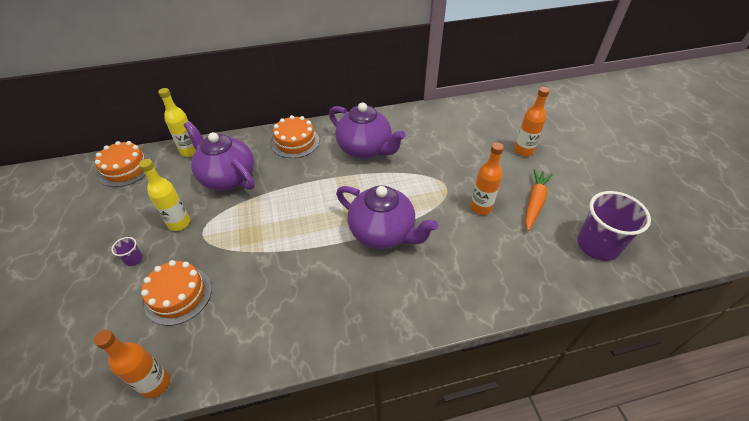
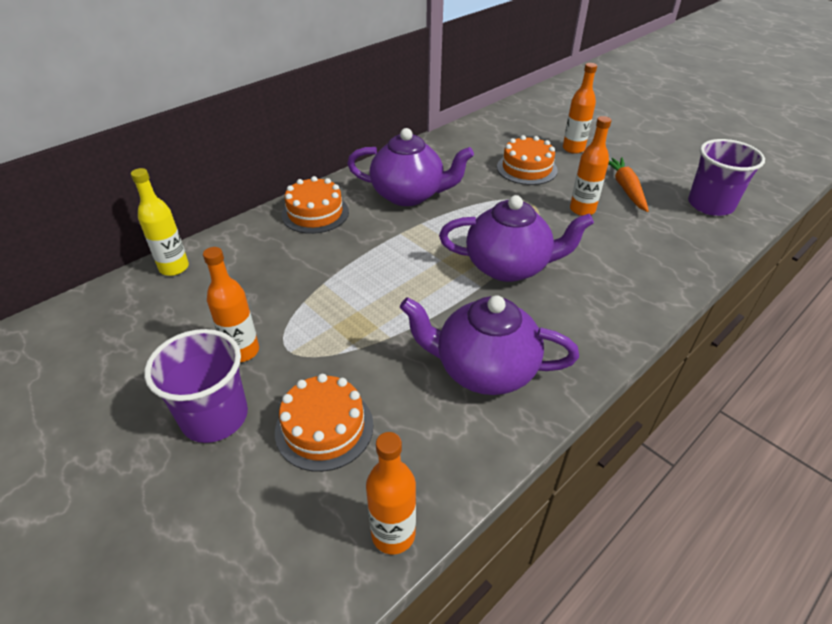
camera: 30 degrees left, 5 degrees down
orange cake [95,141,152,187] -> orange cake moved to [497,135,558,185]
purple cup [111,237,143,266] -> purple cup [144,329,248,443], size x2.35
yellow bottle [139,159,190,231] -> orange bottle [203,247,259,362]
purple teapot [184,121,255,191] -> purple teapot moved to [400,295,579,395]

